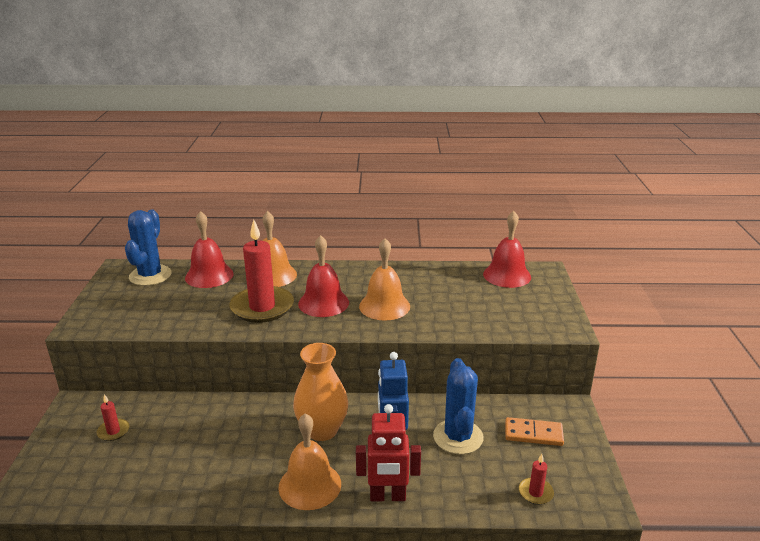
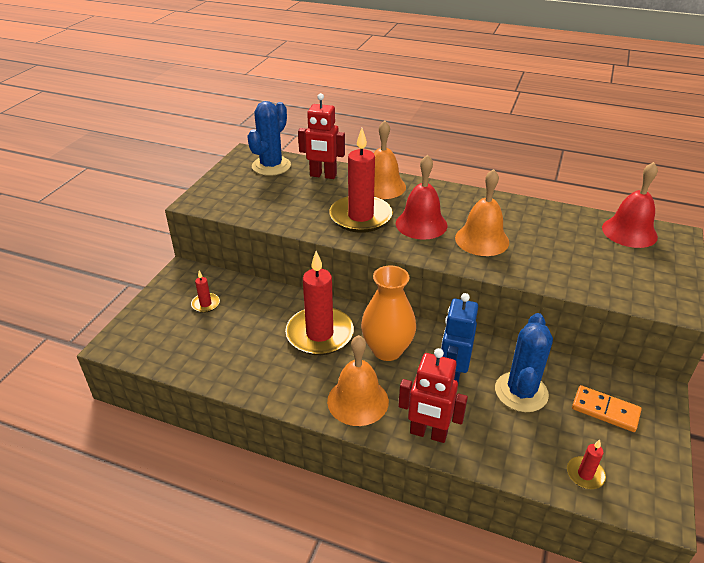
camera: 20 degrees right, 10 degrees up
red bell [185,211,233,288] -> red robot [298,93,345,179]
none -> red candle [285,251,354,355]

